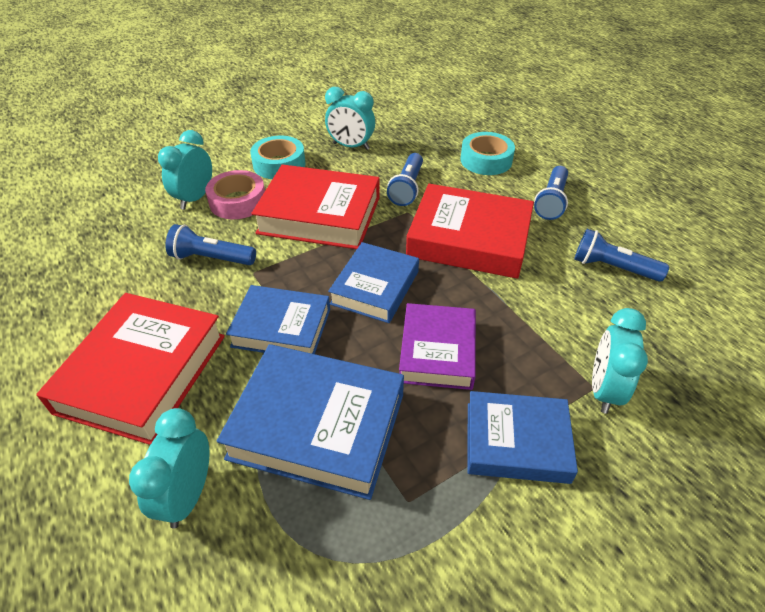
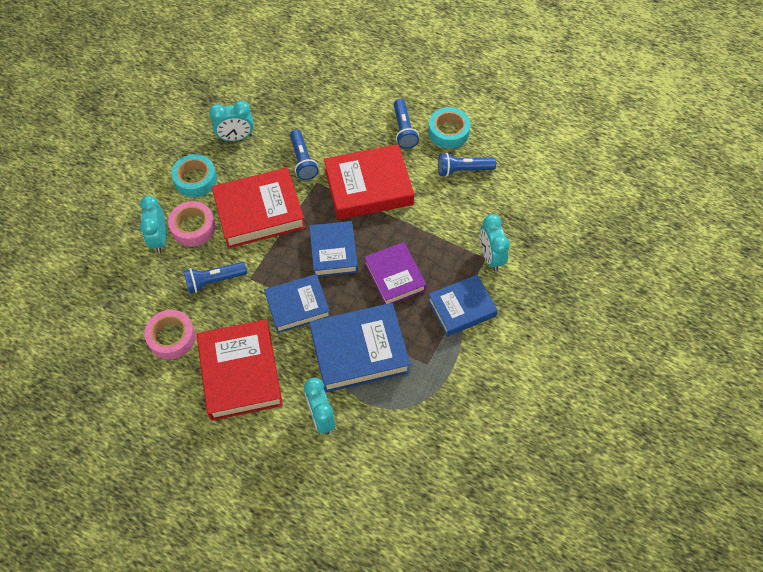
camera: 30 degrees left, 15 degrees up
turquoise tape [460,132,515,175] -> turquoise tape moved to [428,107,471,149]
none -> pink tape [144,310,196,359]

